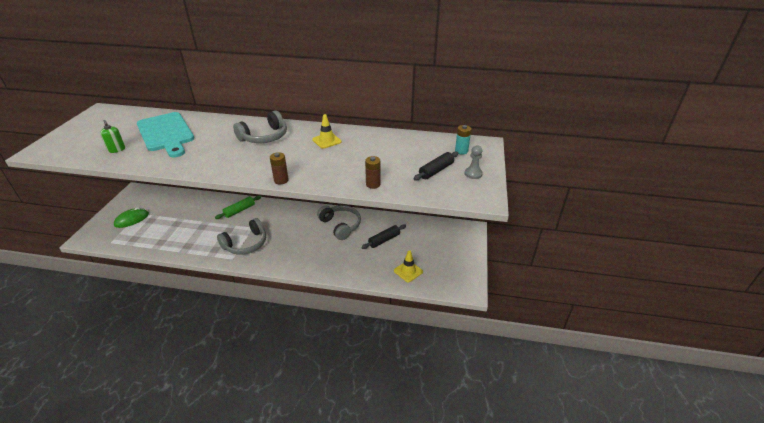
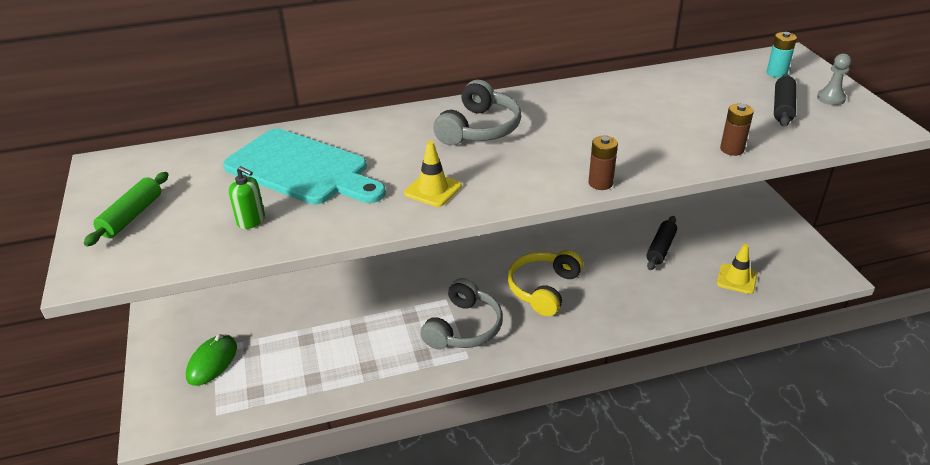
camera: 25 degrees left, 0 degrees up
green rolling pin [215,195,261,219] -> green rolling pin moved to [84,172,169,246]
yellow traffic cone [312,114,342,149] -> yellow traffic cone moved to [404,141,462,207]
grey headphones [317,205,361,240] -> none
none -> yellow headphones [508,250,583,316]

